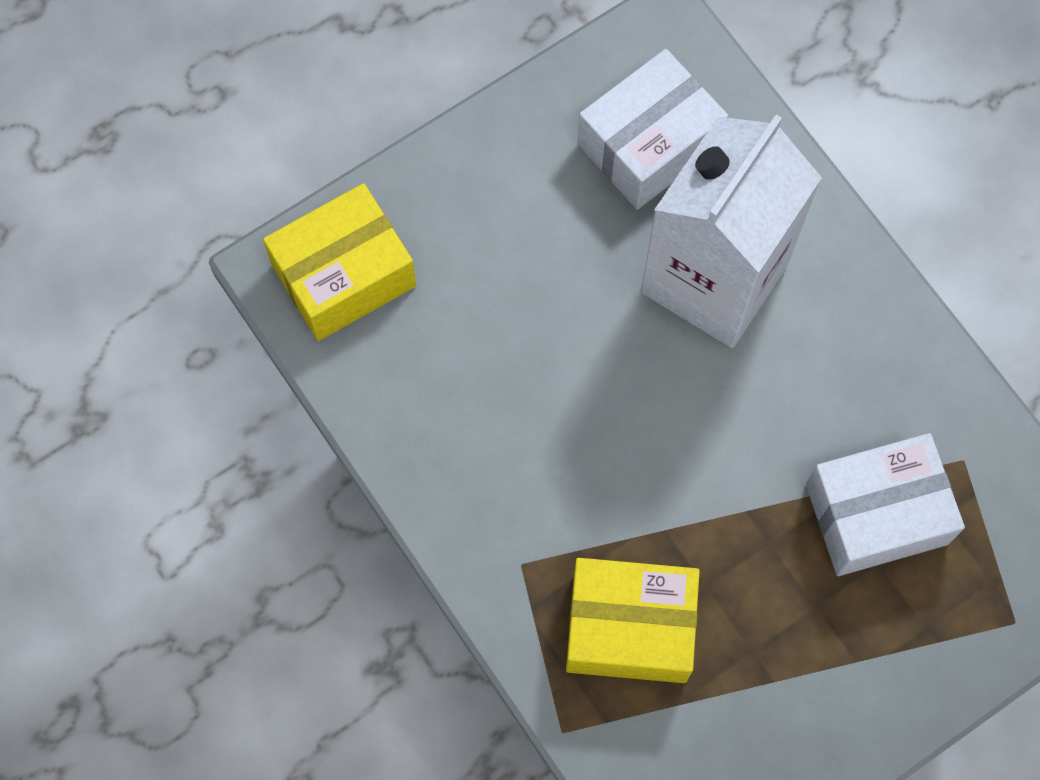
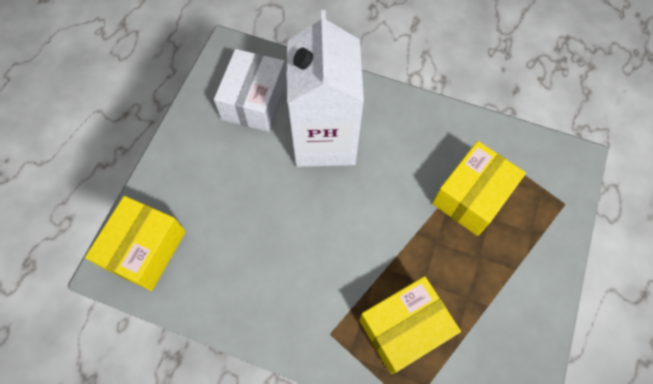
camera: 35 degrees left, 5 degrees down
white box [806,433,965,576] -> yellow box [432,141,526,236]

